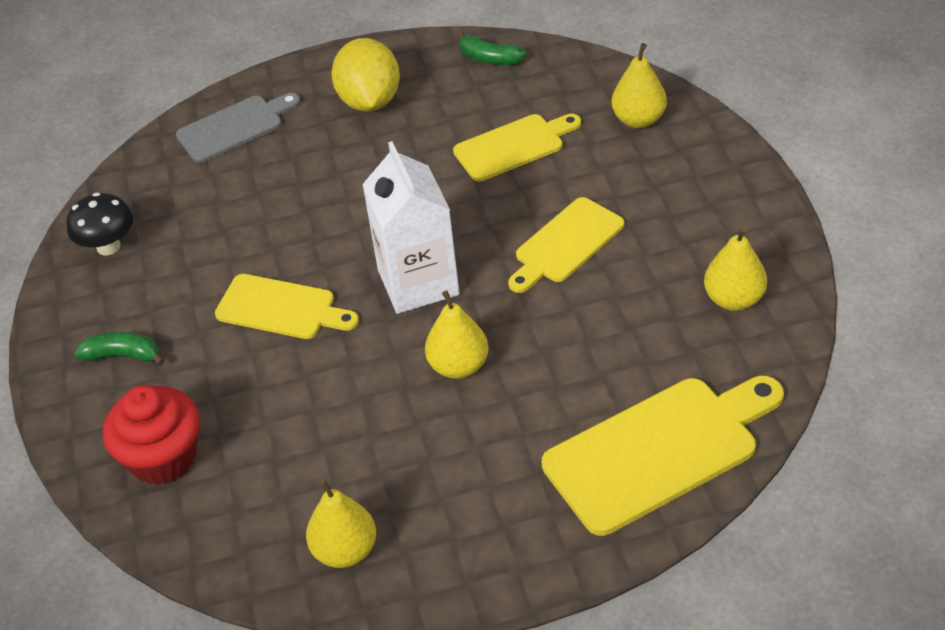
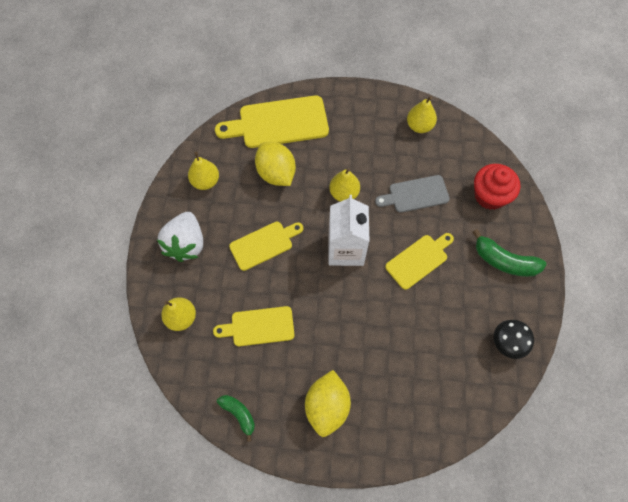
camera: 165 degrees left, 20 degrees up
green banana [75,332,165,365] -> green banana [473,229,546,277], size x1.59
grey cutting board [176,93,300,163] -> grey cutting board moved to [375,175,450,213]
yellow cutting board [215,274,359,339] -> yellow cutting board turned 105 degrees clockwise [385,233,454,290]
none -> white strawberry [157,212,203,262]
none -> yellow lemon [255,142,296,186]

